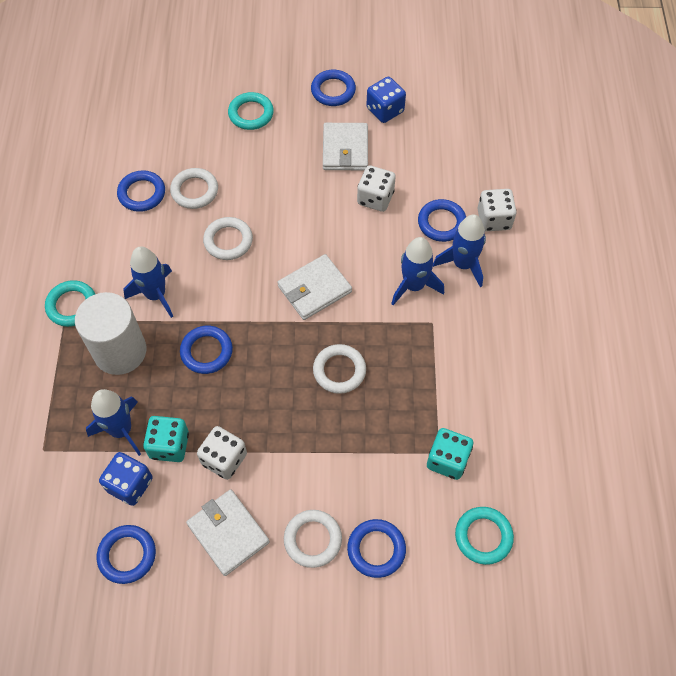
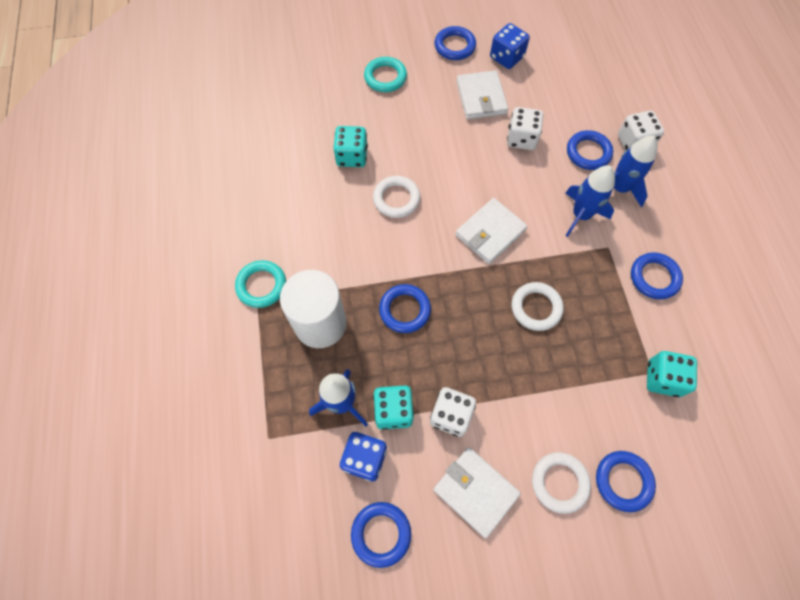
camera: 10 degrees left, 5 degrees up
blue ring [117,170,165,212] -> blue ring moved to [631,252,683,299]
blue rocket [124,246,173,318] -> none
white ring [170,168,218,209] -> turquoise dice [334,126,368,167]
turquoise ring [455,507,514,565] -> none

